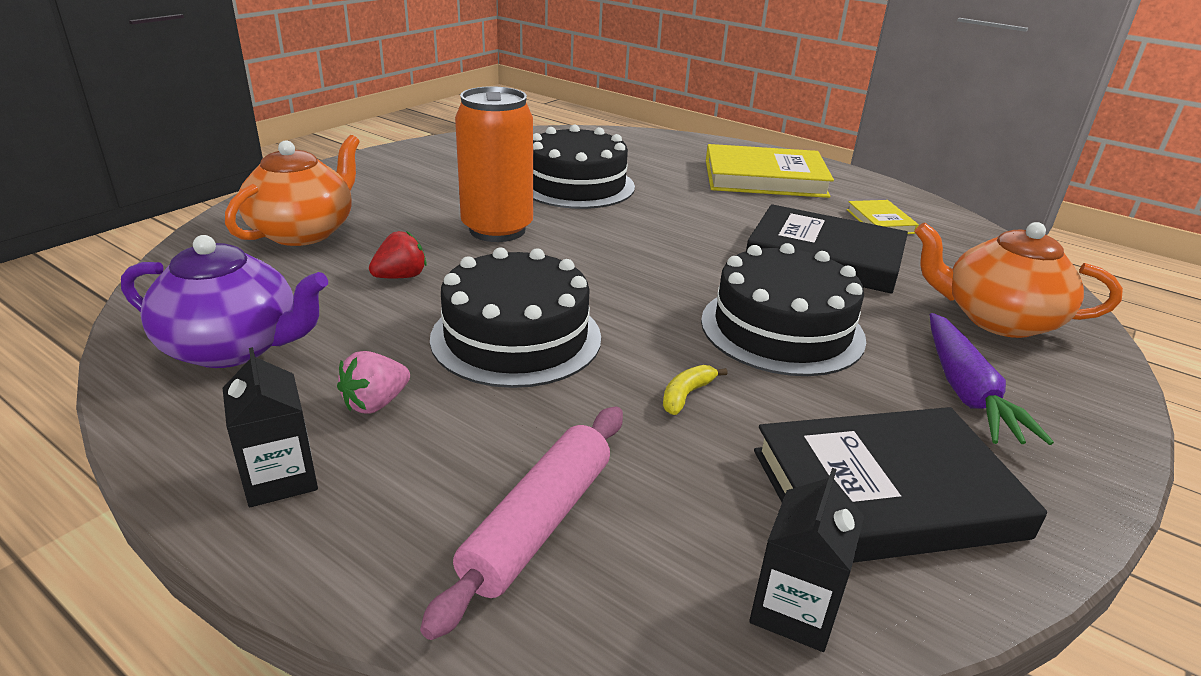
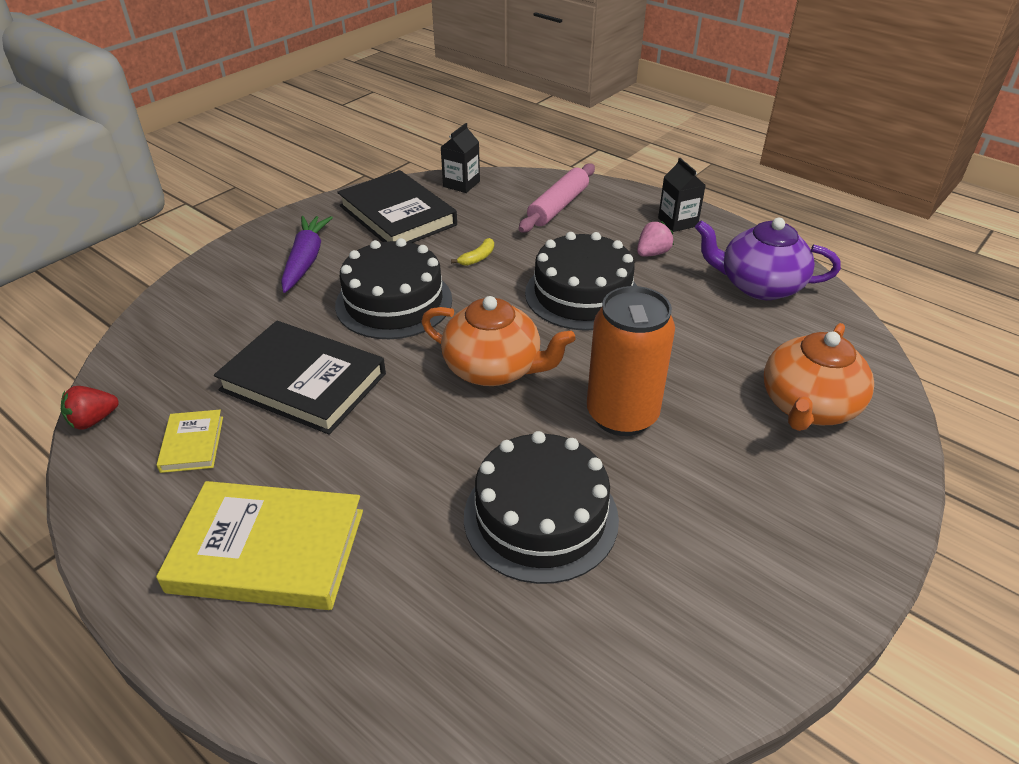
camera: 175 degrees left, 10 degrees up
red strawberry [369,231,427,278] -> red strawberry moved to [61,386,119,430]
black book [754,407,1047,563] -> black book turned 60 degrees clockwise [337,170,457,243]
orange teapot [915,222,1123,338] -> orange teapot moved to [421,296,575,386]

